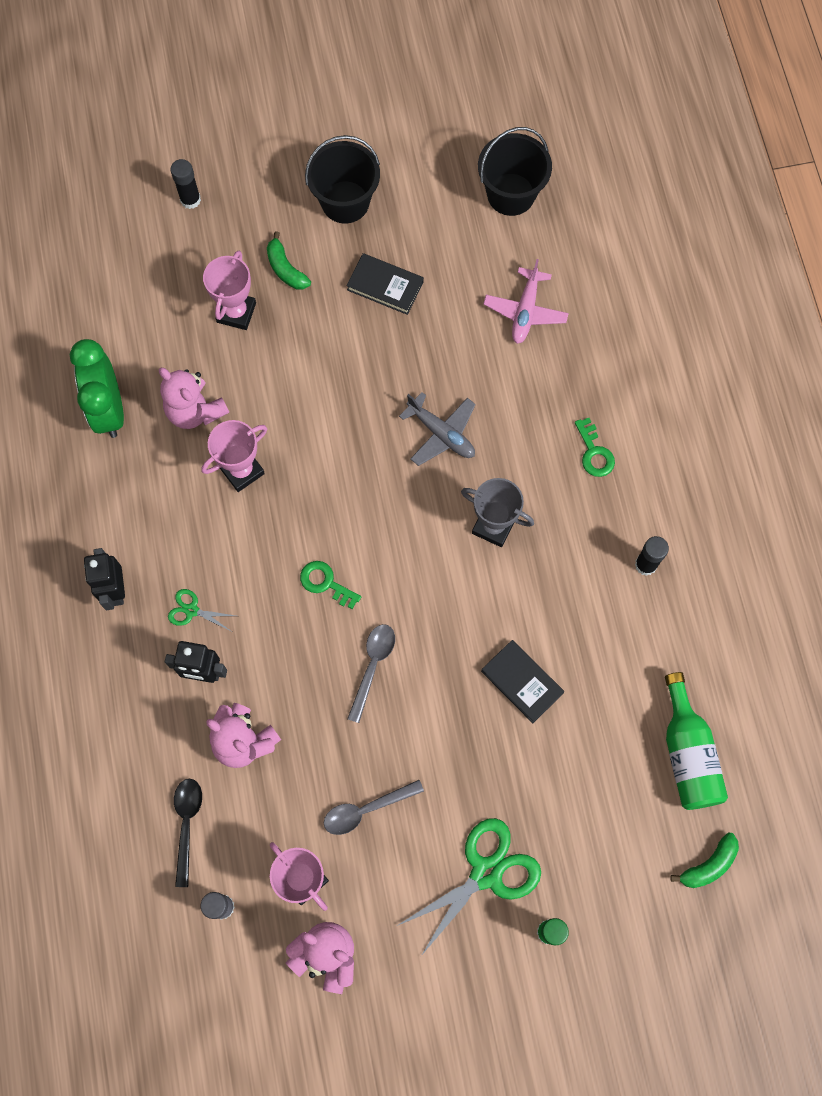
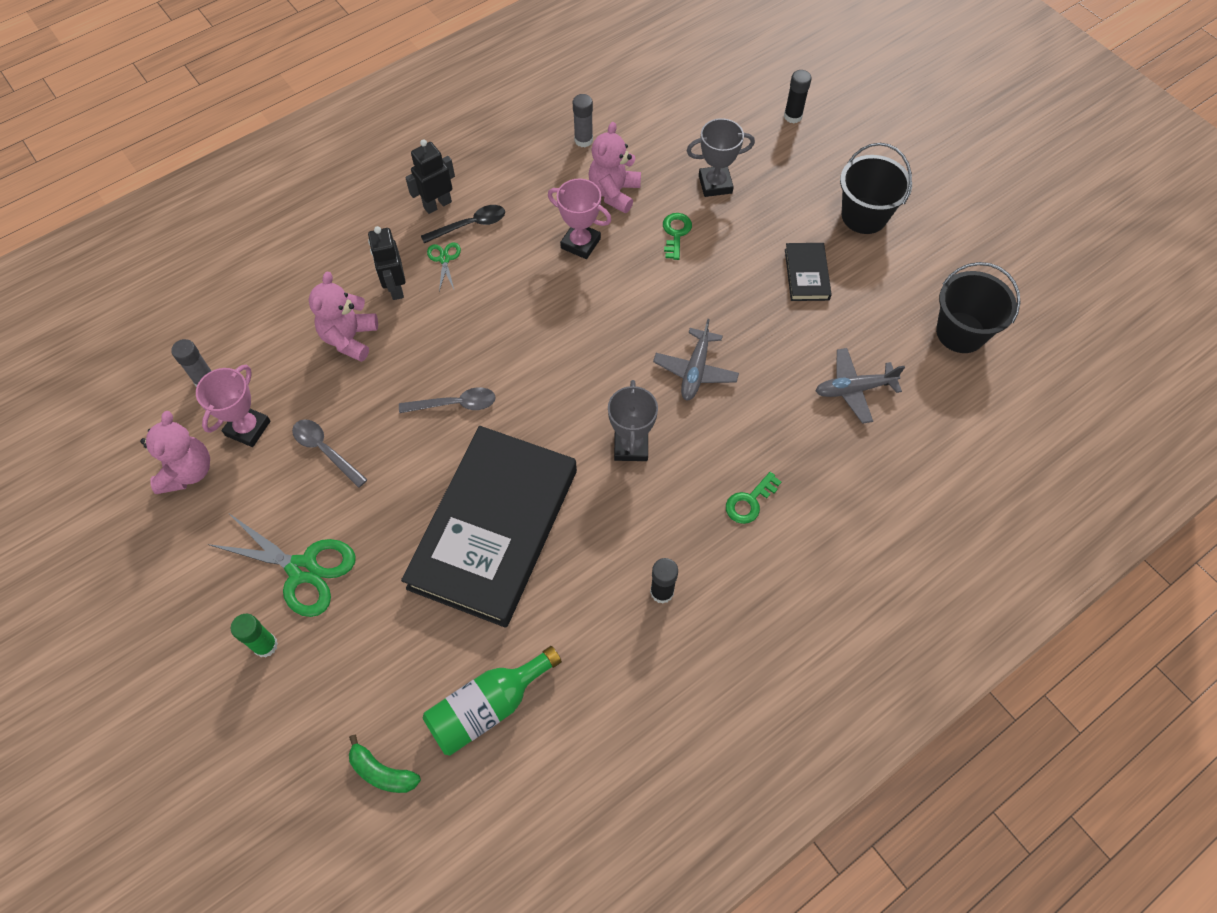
camera: 65 degrees right, 10 degrees down
green clock [70,339,124,438] -> grey glue stick [573,94,593,147]
black spoon [174,779,202,887] -> black spoon moved to [421,205,505,243]
pink trophy [203,250,256,330] -> grey trophy [687,118,755,197]
green banana [267,231,311,290] -> none
green key [300,561,361,609] -> green key moved to [663,213,692,260]
black book [481,640,564,723] -> black book [401,426,577,628], size x2.45
pink plane [484,259,569,344] -> grey plane [816,348,905,424]

